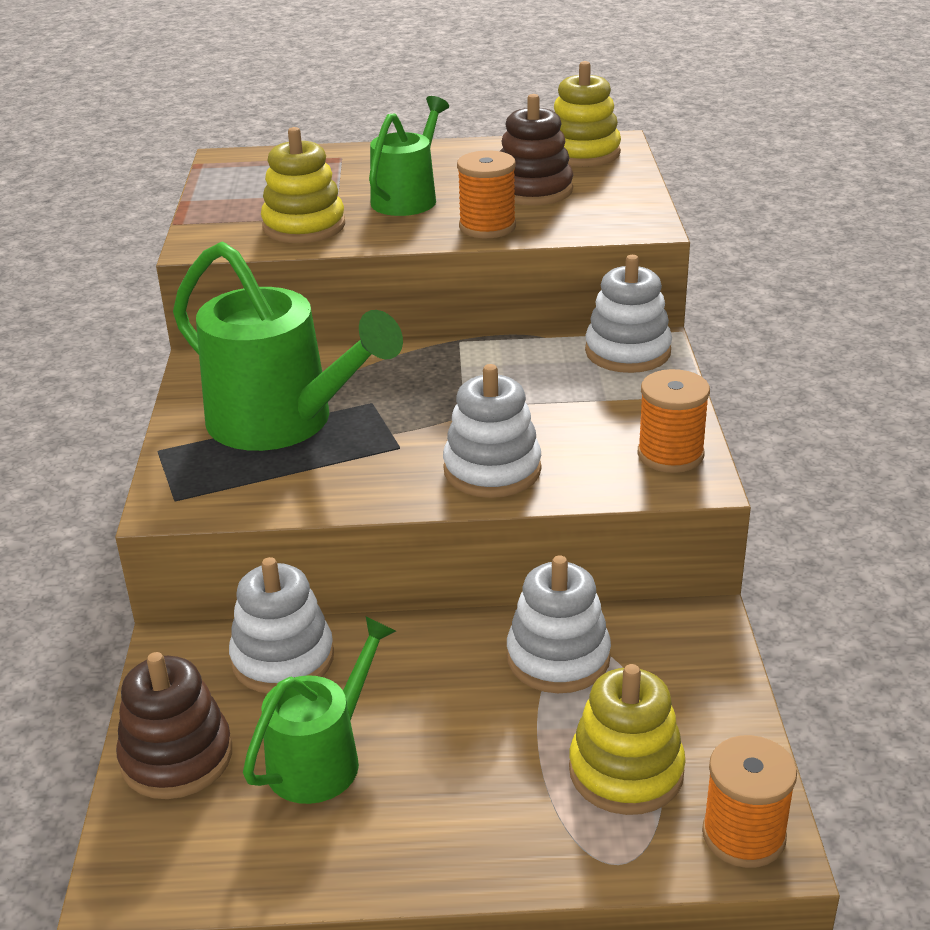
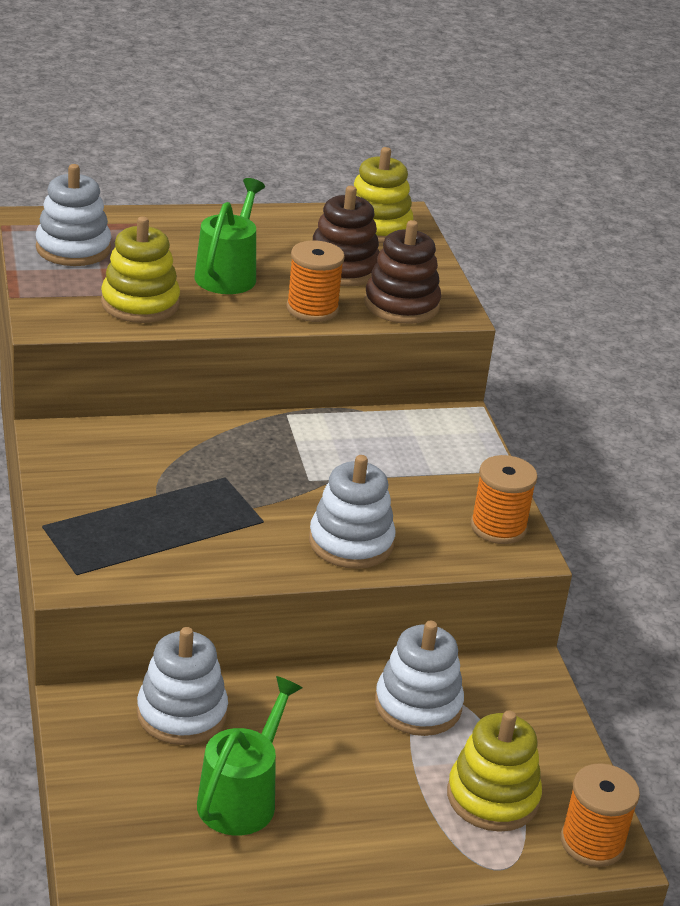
camera: 15 degrees left, 0 degrees up
brown stacking toy [116,652,232,799] -> brown stacking toy moved to [364,220,441,324]
green watering can [173,242,403,451] -> none
white stacking toy [585,255,672,373] -> white stacking toy moved to [36,164,111,266]

